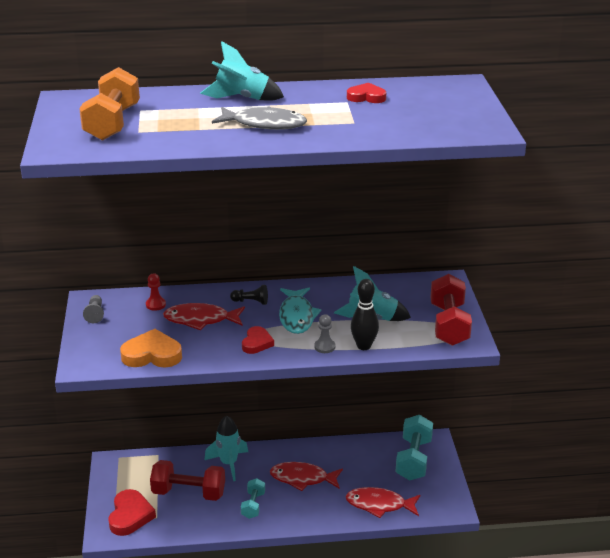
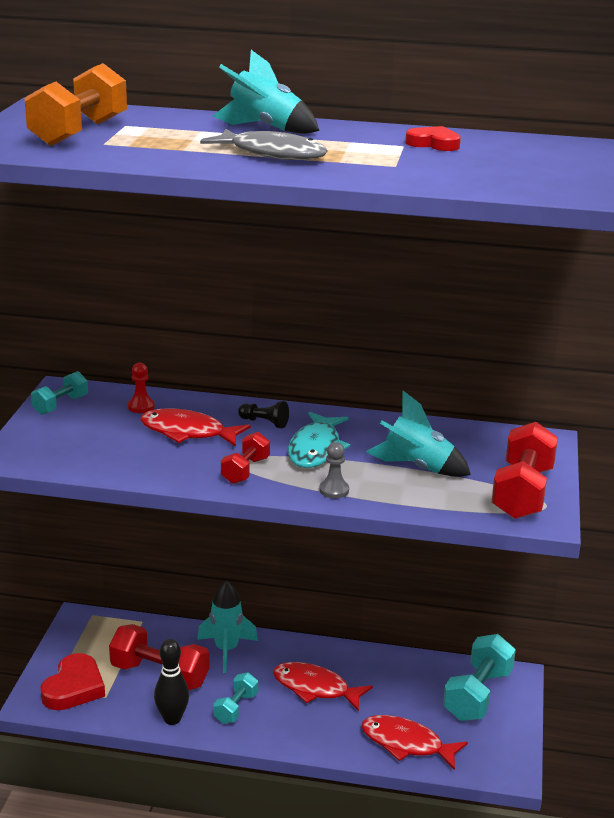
camera: 15 degrees right, 5 degrees down
grey pawn [83,295,104,323] -> turquoise dumbbell [31,371,88,415]
orange heart [120,329,182,368] -> none
red heart [242,326,274,354] -> red dumbbell [221,432,270,484]
black bowling pin [351,279,379,350] -> black bowling pin moved to [154,639,189,725]

